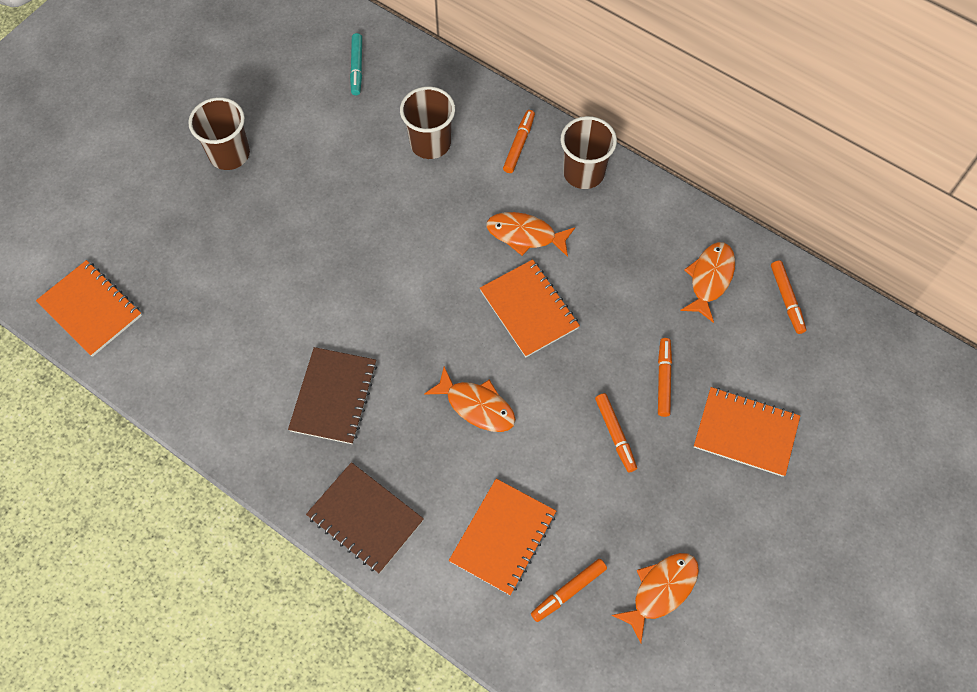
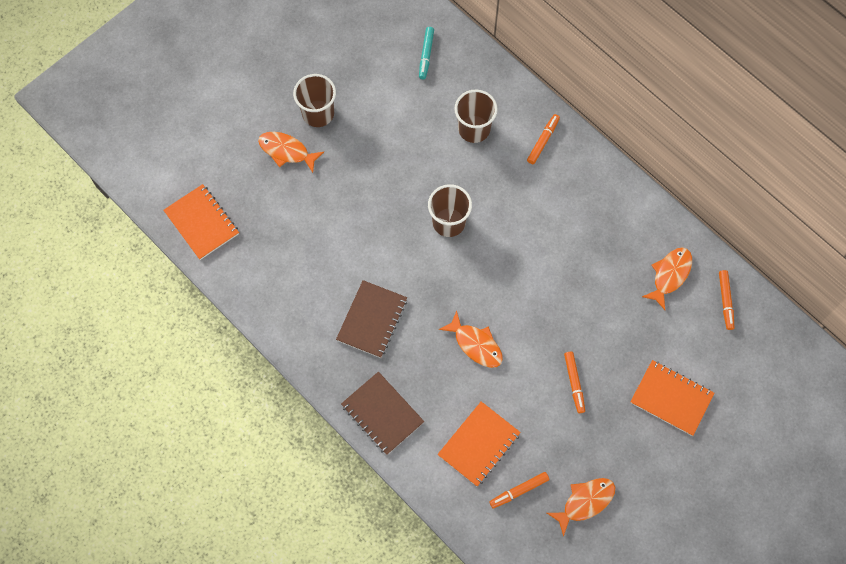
camera: 10 degrees right, 5 degrees up
orange notebook [480,259,580,357] -> none
orange fish [486,212,575,257] -> orange fish moved to [258,132,324,173]
brown cup [561,116,617,189] -> brown cup moved to [428,184,472,237]
orange marker [658,338,672,417] -> none

